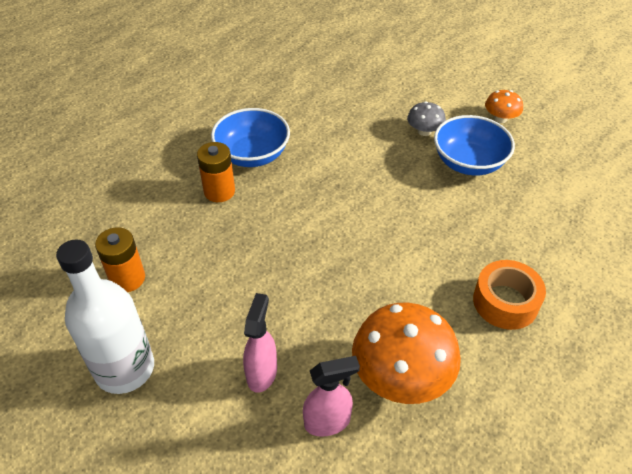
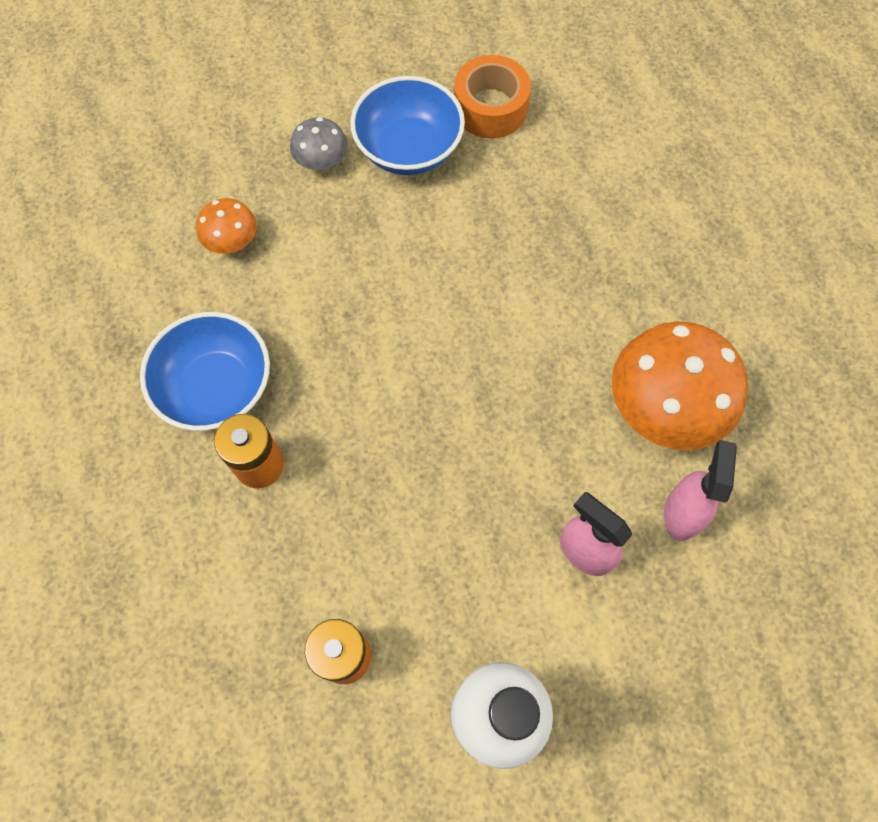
camera: 60 degrees left, 20 degrees up
orange tape [473,260,546,330] -> orange tape moved to [454,55,531,138]
orange mushroom [485,90,523,123] -> orange mushroom moved to [196,198,257,254]

